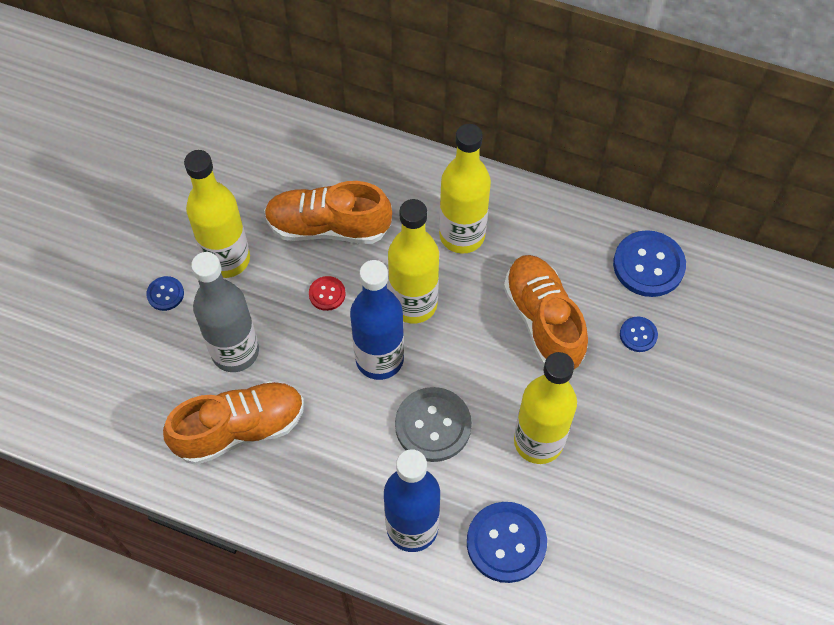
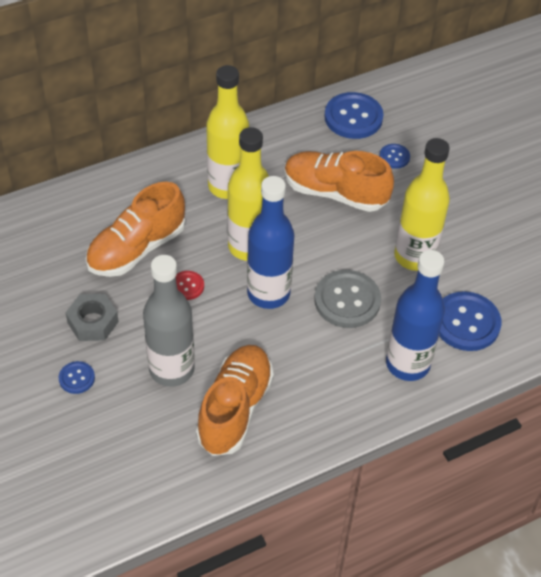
camera: 50 degrees left, 10 degrees down
yellow bottle [184,150,250,278] -> grey nut [65,294,119,341]

